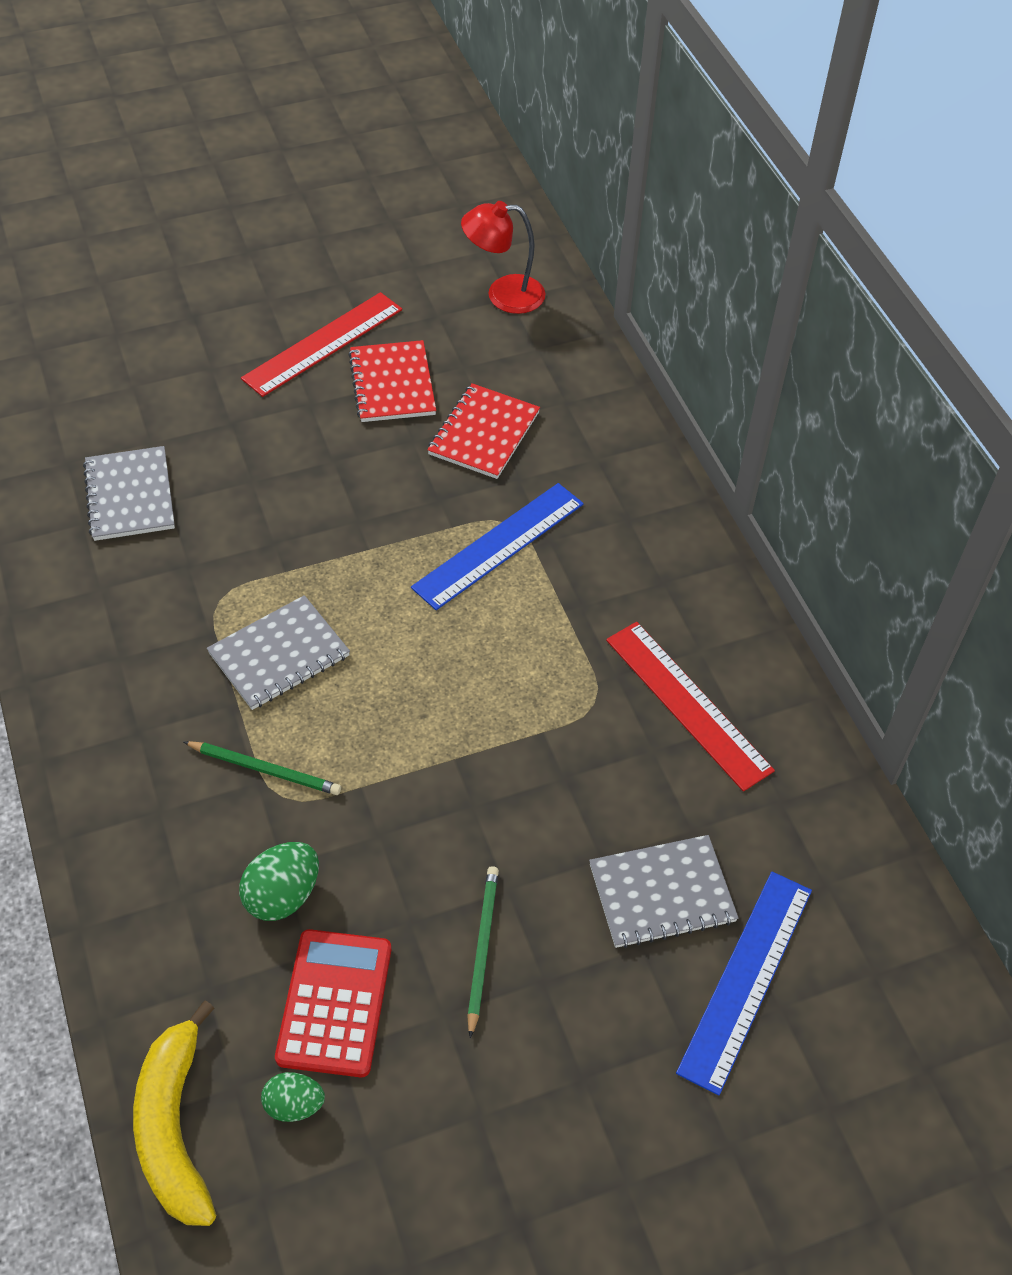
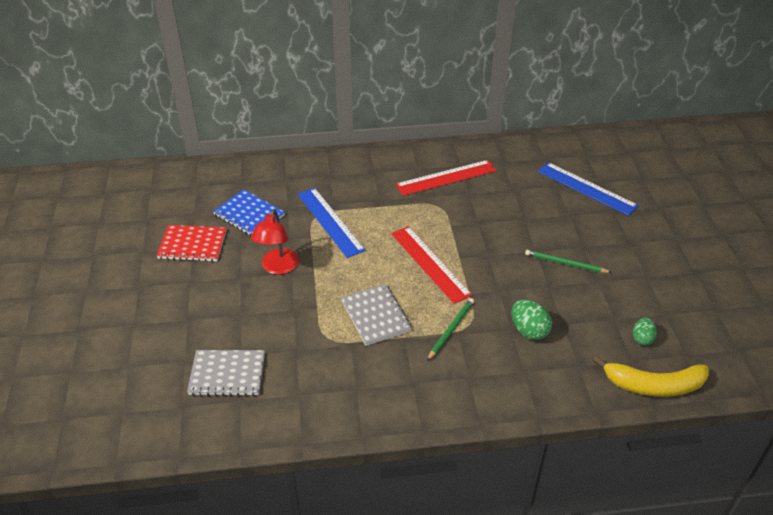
camera: 75 degrees left, 10 degrees down
red ruler [241,292,402,397] -> red ruler moved to [391,226,472,304]
red calculator [275,929,391,1077] -> none
red notebook [427,383,540,479] -> blue notebook [213,189,285,236]
red lamp [461,201,545,314] -> red lamp moved to [251,209,299,275]
grey notebook [589,835,739,948] -> none

